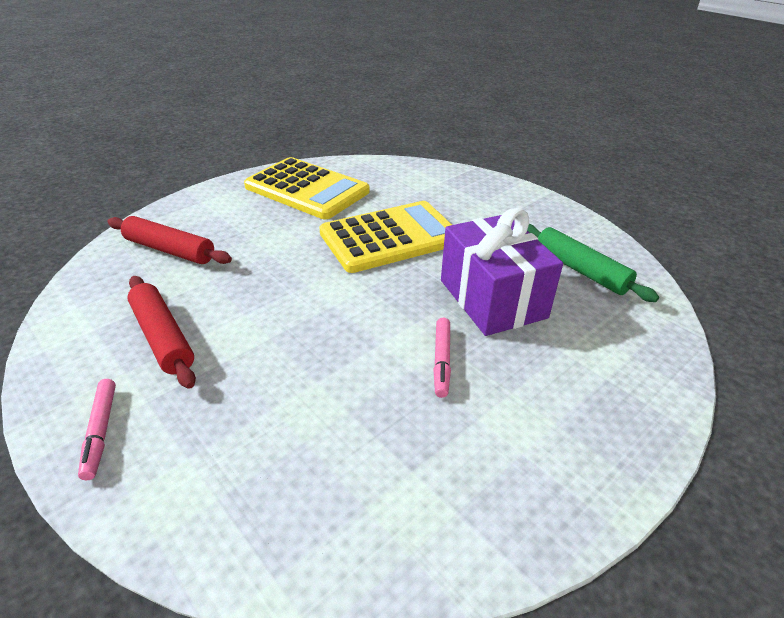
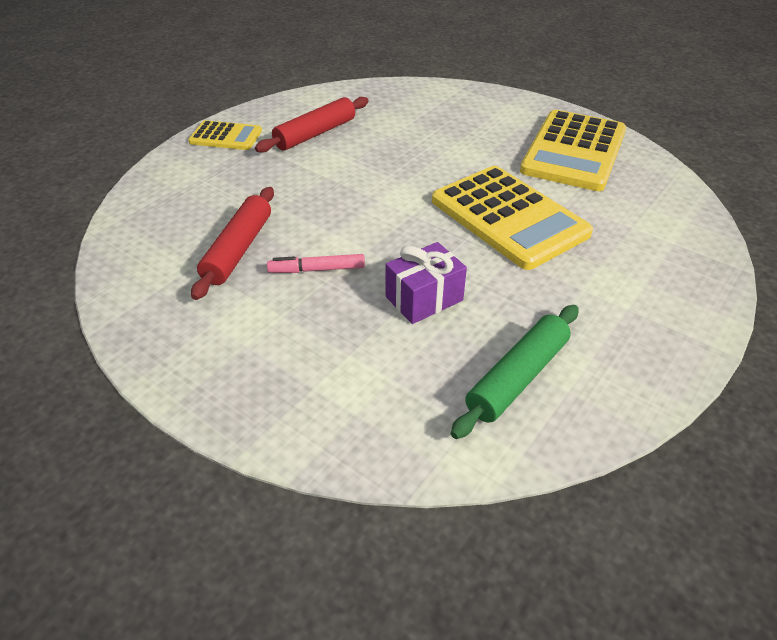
camera: 80 degrees right, 5 degrees up
pink marker [78,379,116,480] -> yellow calculator [188,120,262,150]
red rolling pin [107,216,232,264] -> red rolling pin moved to [191,187,274,300]
purple gift [441,208,563,336] -> purple gift [385,242,467,324], size x0.59

